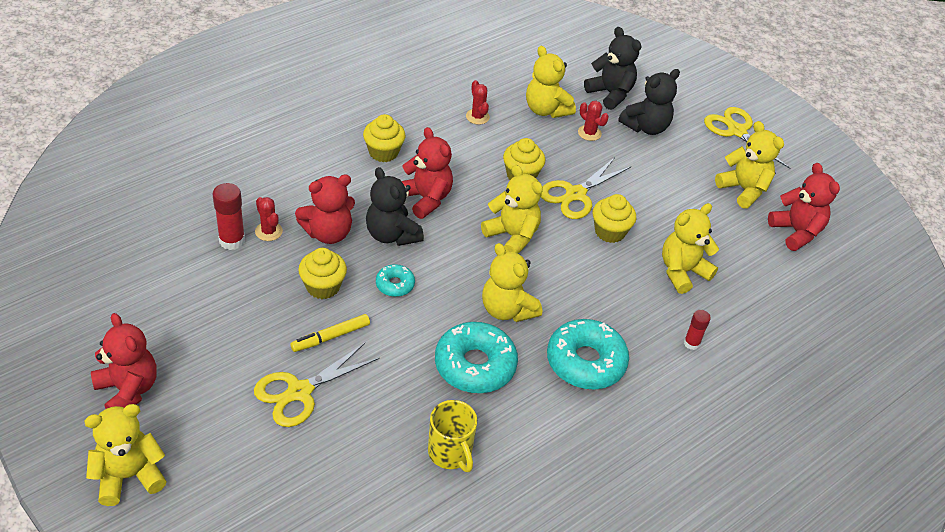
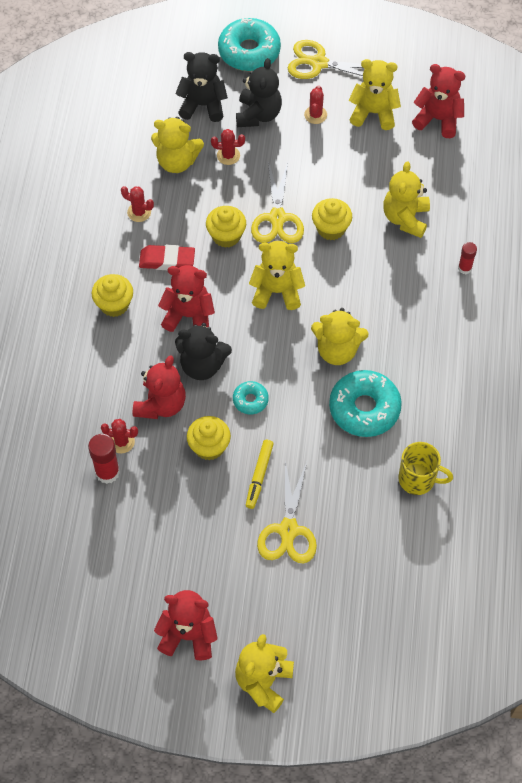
camera: 40 degrees left, 15 degrees up
turquoise donut [547,319,629,389] -> turquoise donut moved to [218,18,281,71]
none -> red eraser [139,245,195,270]
none -> red cactus [304,85,327,124]

